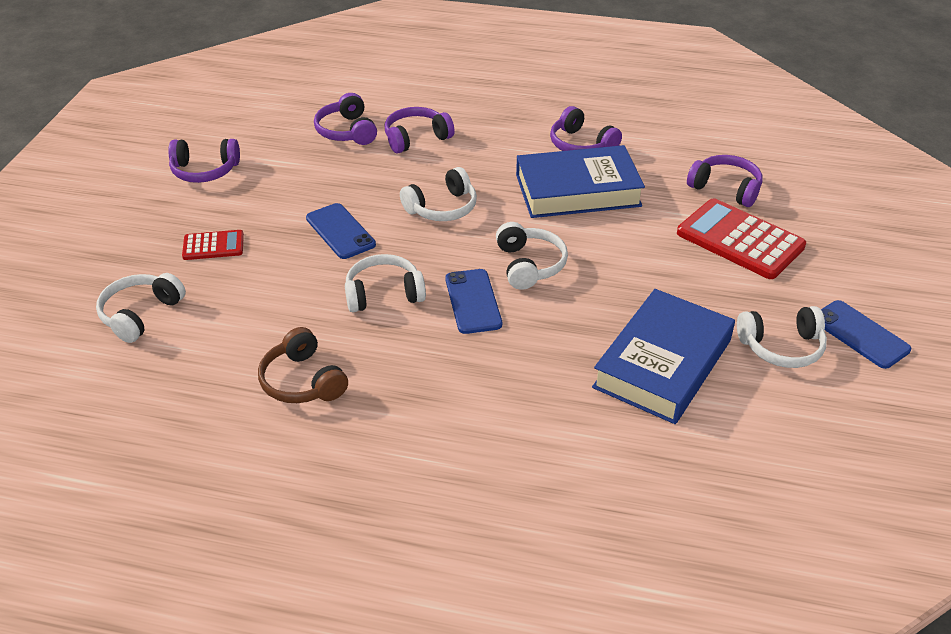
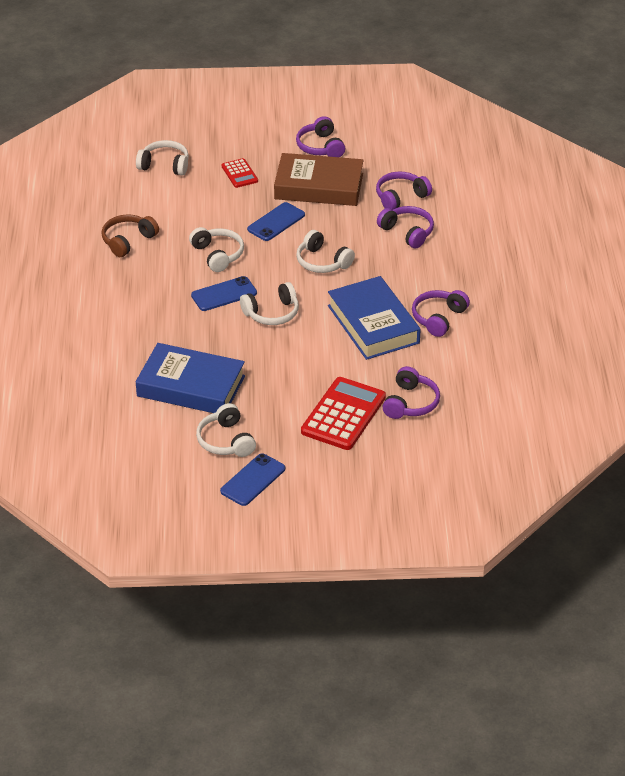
camera: 75 degrees right, 0 degrees up
none -> brown book [274,153,364,206]

